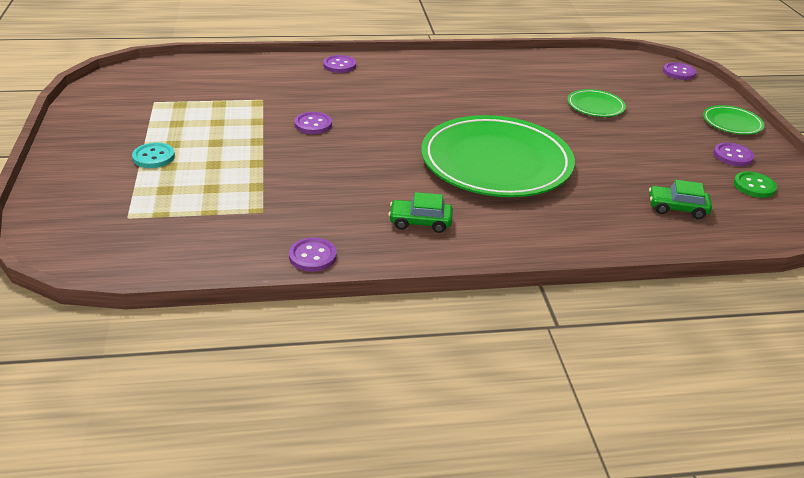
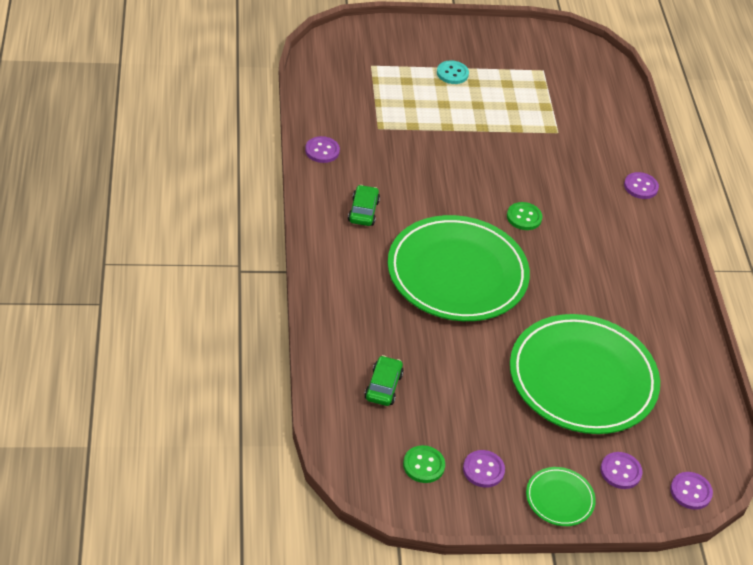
camera: 90 degrees right, 10 degrees up
purple button [294,112,332,134] -> purple button moved to [600,452,643,489]
green plate [567,89,626,117] -> green plate [510,314,660,434], size x2.32
none -> green button [507,202,542,230]

